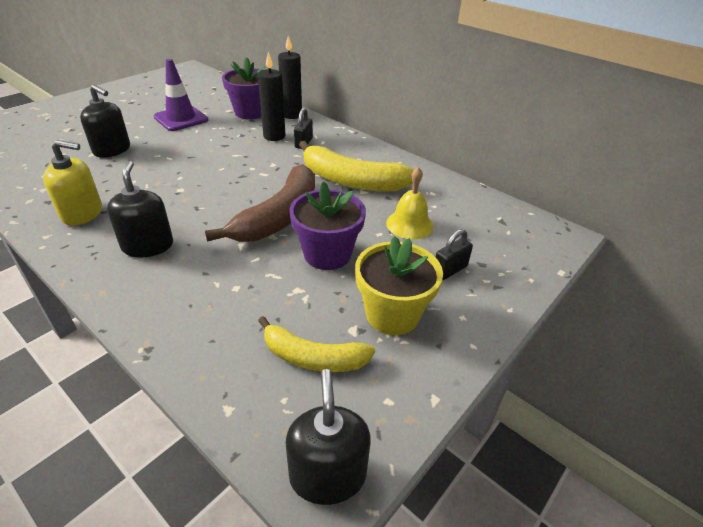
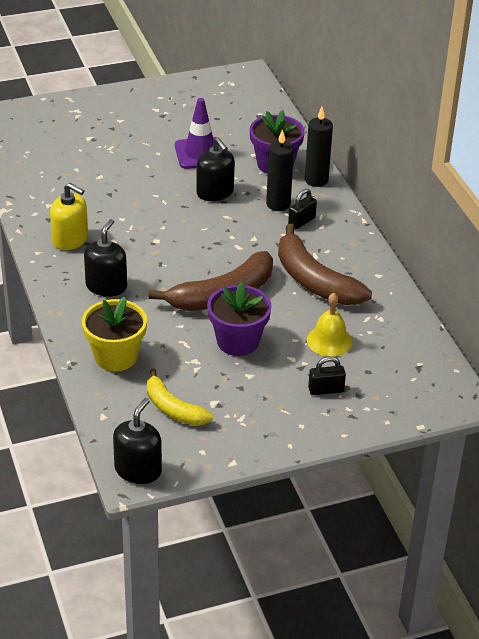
camera: 30 degrees right, 0 degrees up
black soap dispenser [80,85,130,158] -> black soap dispenser moved to [196,138,235,201]
yellow banana [299,141,414,191] -> brown banana [278,224,372,305]
yellow flower pot [355,236,443,335] -> yellow flower pot moved to [82,297,147,371]

